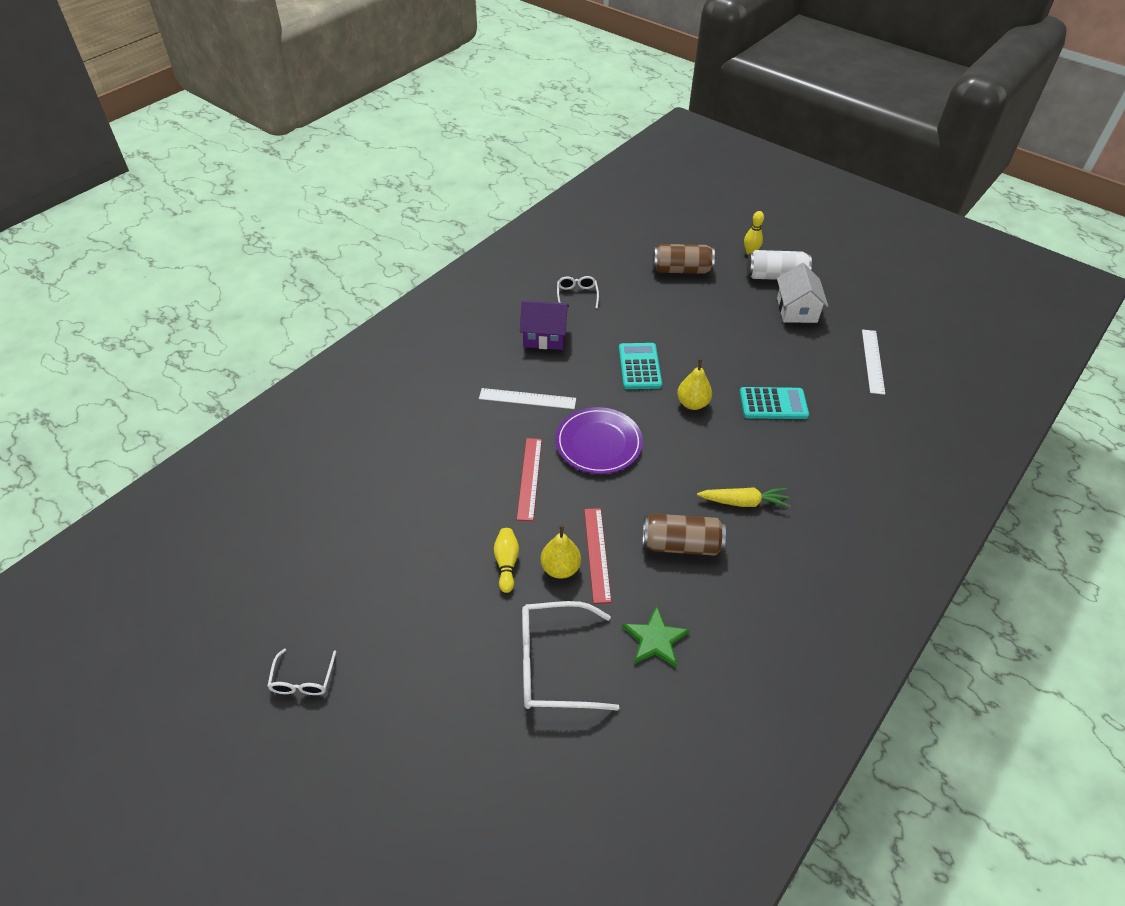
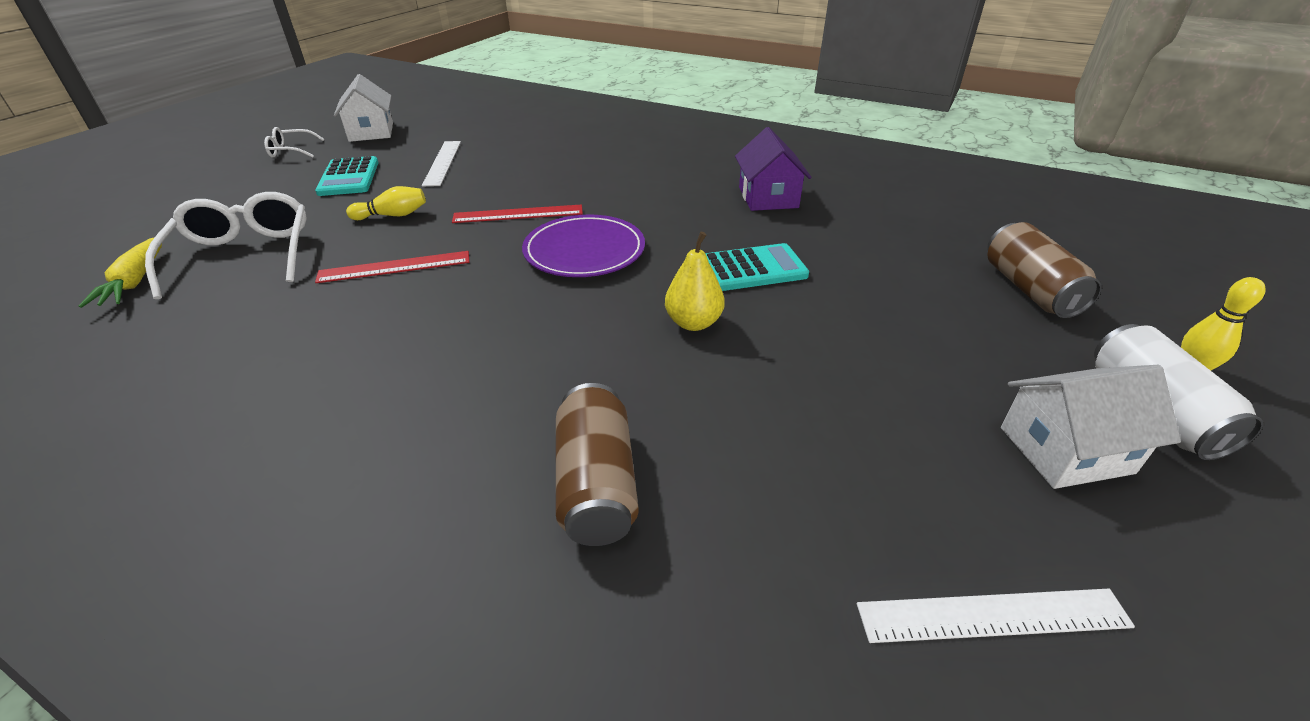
camera: 80 degrees right, 10 degrees down
white ruler [479,388,576,409] -> white ruler moved to [422,141,461,187]
yellow pear [541,525,581,579] -> none
white glasses [557,276,599,308] -> none
green star [622,606,690,668] -> none
brown can [643,514,726,556] -> brown can moved to [556,383,639,546]
yellow carrot [697,487,791,507] -> yellow carrot moved to [78,237,162,308]
turquoise calculator [740,387,809,419] -> turquoise calculator moved to [315,156,378,196]
none -> white house [334,74,393,142]

